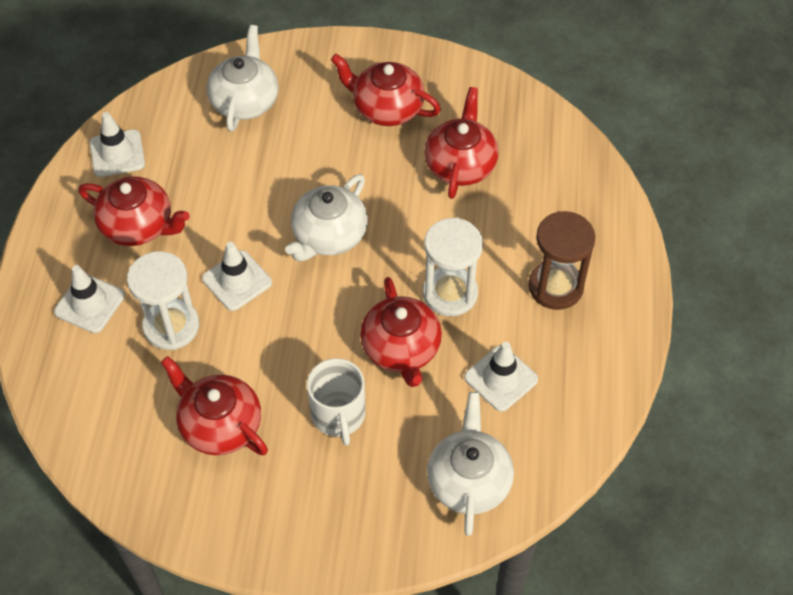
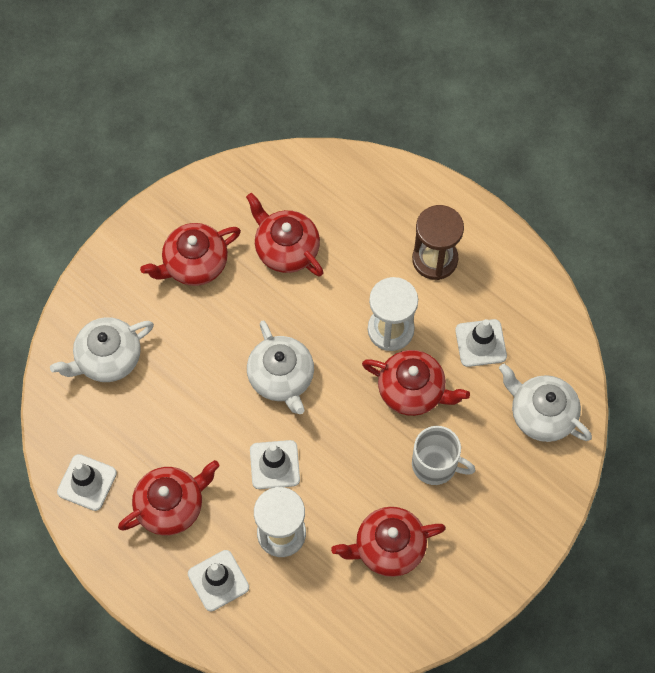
camera: 55 degrees left, 10 degrees up
white teapot [207,25,279,132] -> white teapot turned 75 degrees counterclockwise [50,317,154,382]

